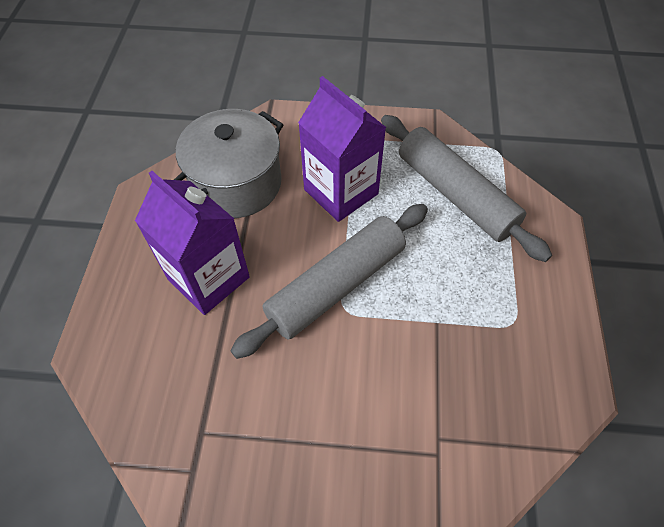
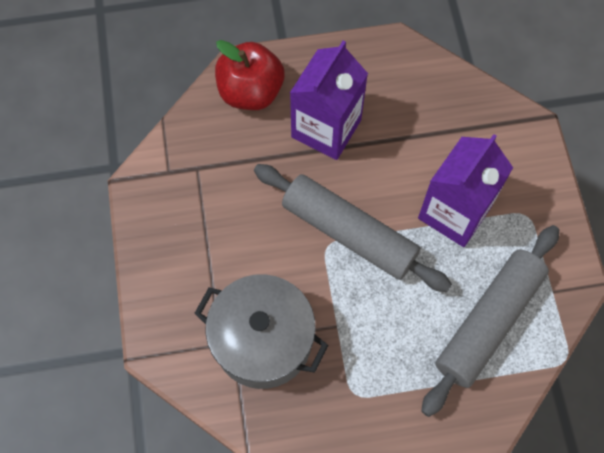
camera: 75 degrees right, 10 degrees up
grey pot [174,109,283,218] -> grey pot moved to [194,274,328,389]
none -> red apple [215,40,285,110]

